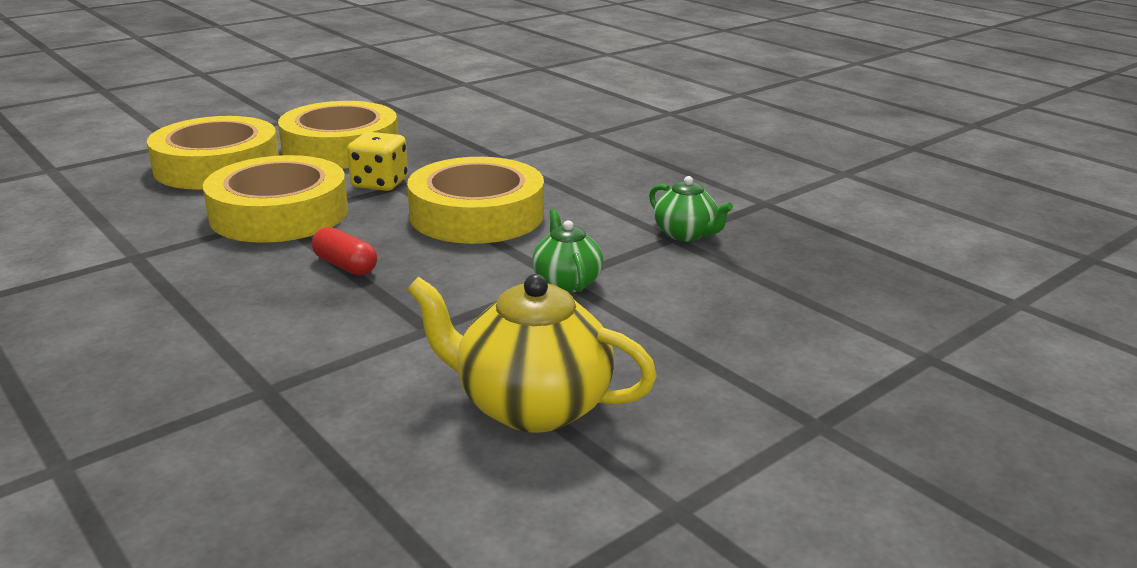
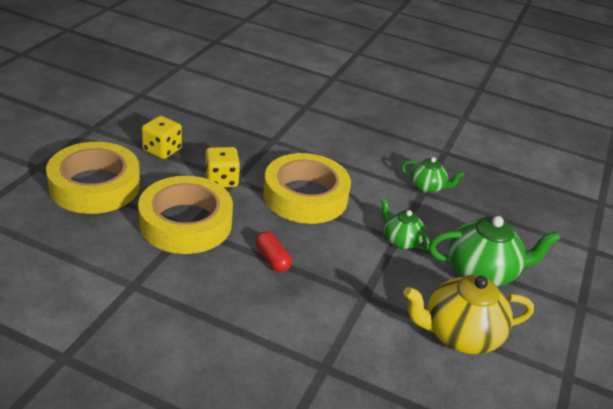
camera: 30 degrees left, 10 degrees up
yellow tape [278,101,398,169] -> yellow dice [142,116,182,159]
red capsule [312,227,377,275] -> red capsule turned 45 degrees clockwise [256,231,292,272]
none -> green teapot [429,216,561,287]

